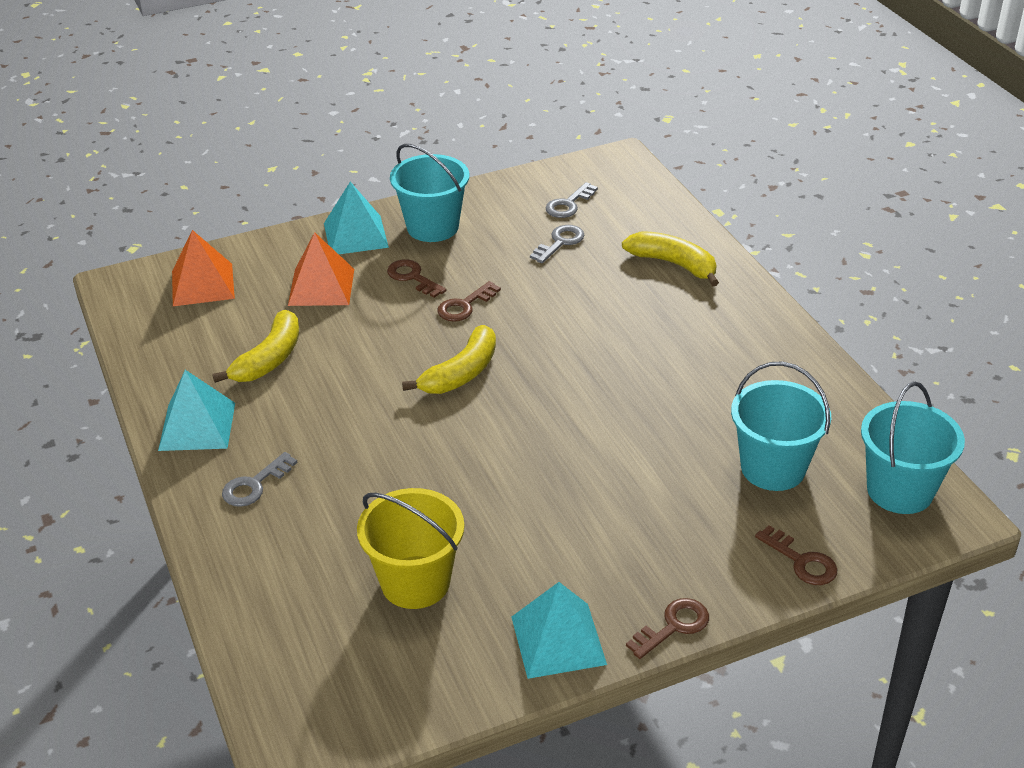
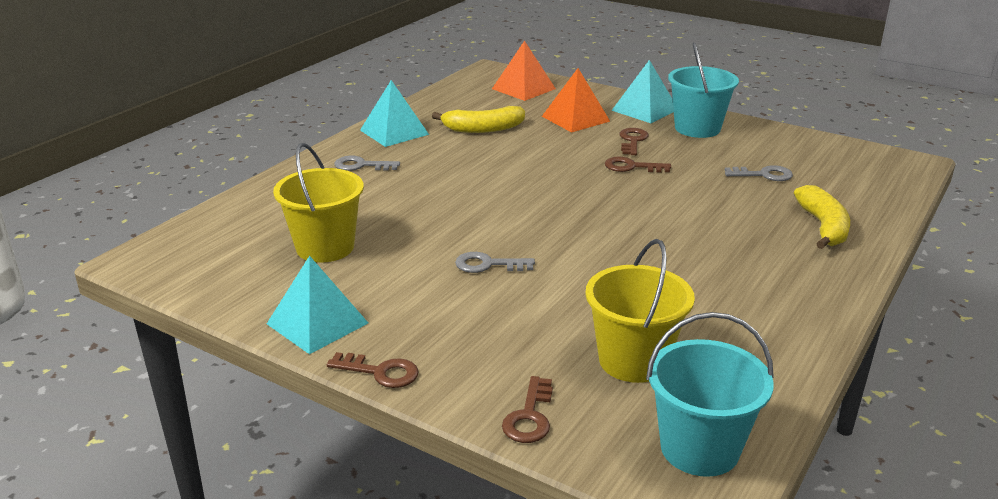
camera: 55 degrees right, 10 degrees down
yellow banana [402,325,496,394] -> none
grey key [545,182,598,218] -> grey key moved to [455,252,535,273]
turquoise bucket [731,361,831,491] -> yellow bucket [585,239,695,383]

